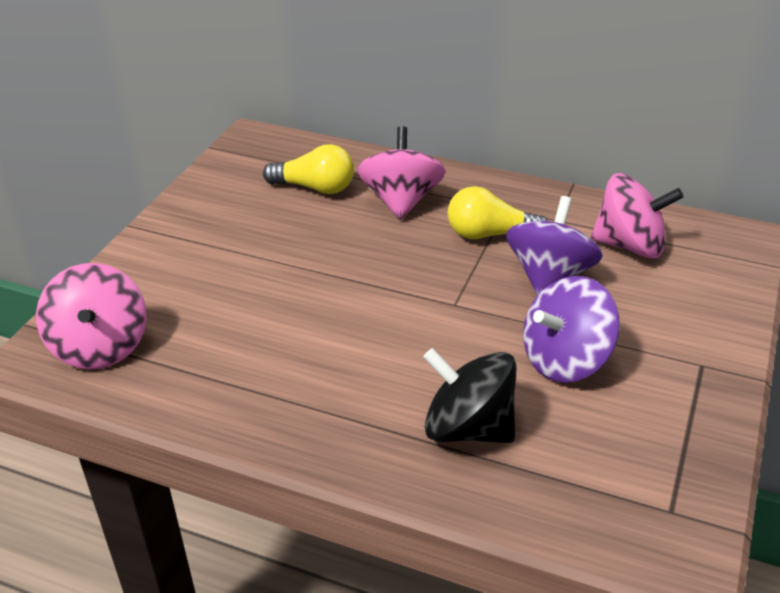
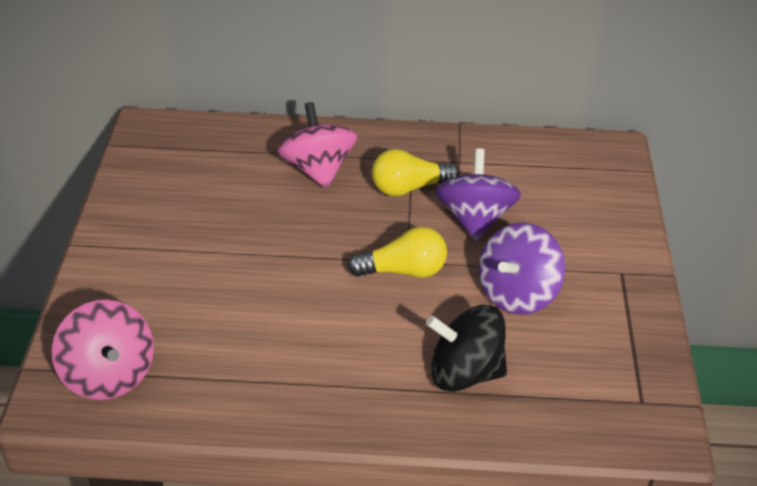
camera: 20 degrees left, 5 degrees up
yellow light bulb [263,144,354,194] -> yellow light bulb moved to [347,226,447,278]
pink spinning top [591,173,684,258] -> none

